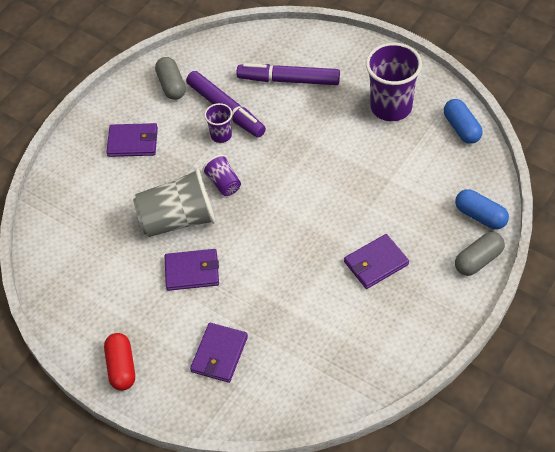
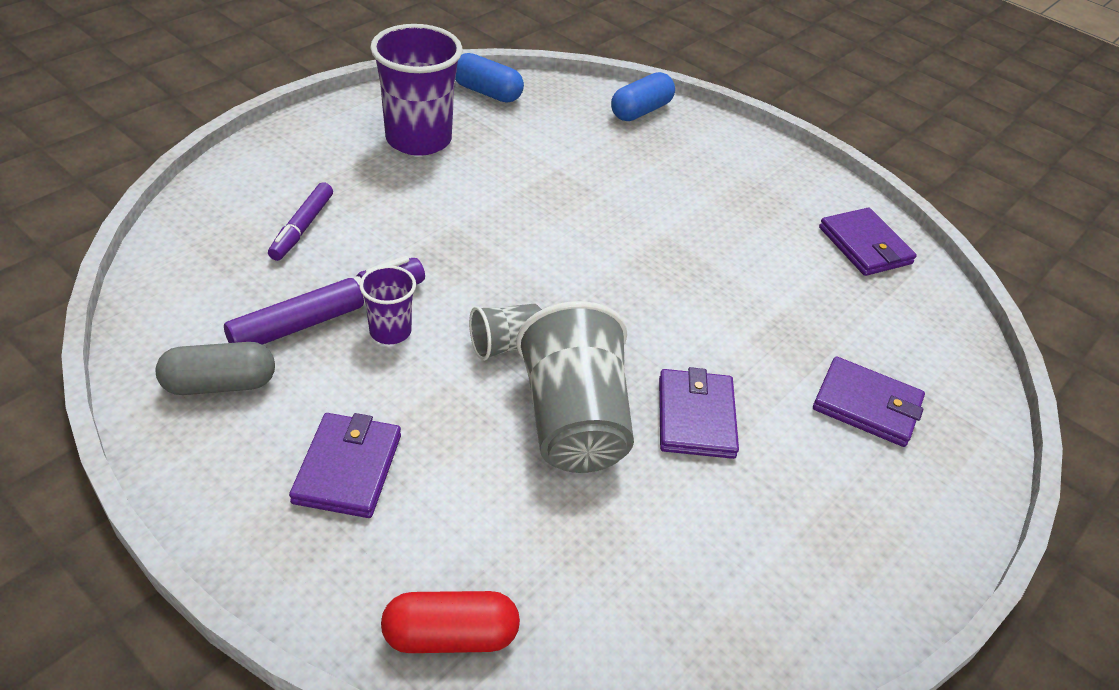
camera: 90 degrees left, 10 degrees down
red capsule [104,333,135,391] -> red capsule moved to [381,591,520,653]
purple cup [202,155,241,196] -> grey cup [469,304,542,361]
purple marker [237,63,340,85] -> purple marker [268,182,333,261], size x0.61
purple wallet [344,234,409,289] -> purple wallet moved to [819,208,917,276]
blue capsule [444,99,483,144] -> blue capsule turned 45 degrees clockwise [455,53,524,102]
grey capsule [455,232,505,276] -> none

